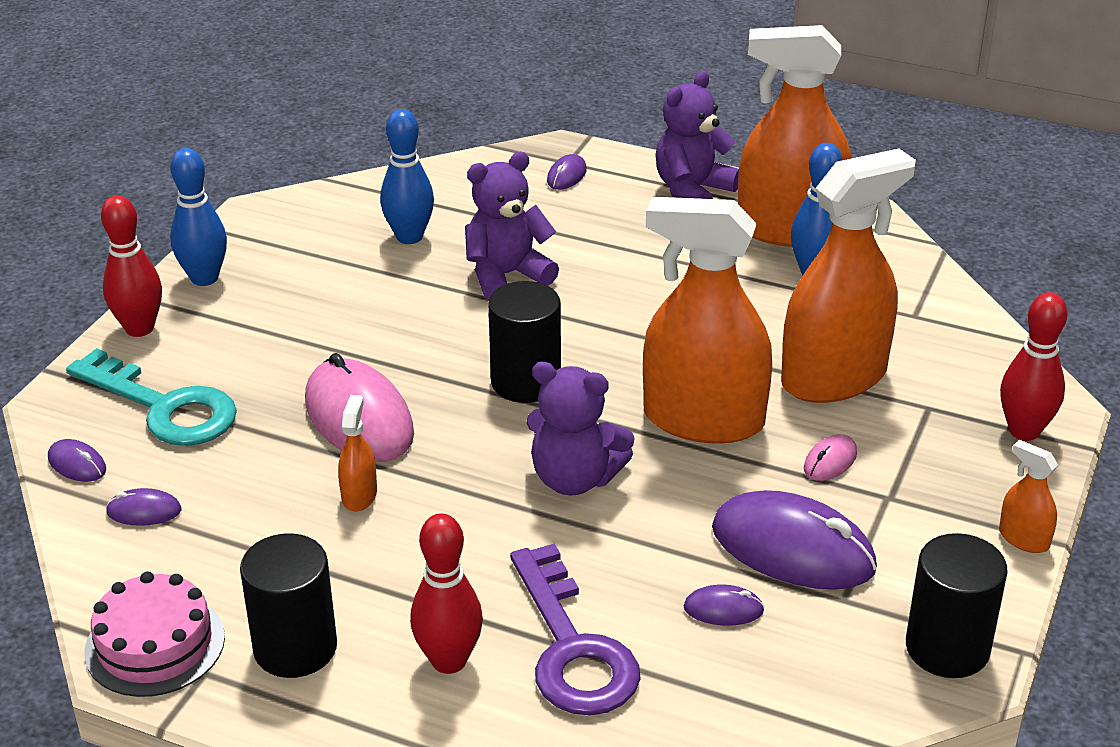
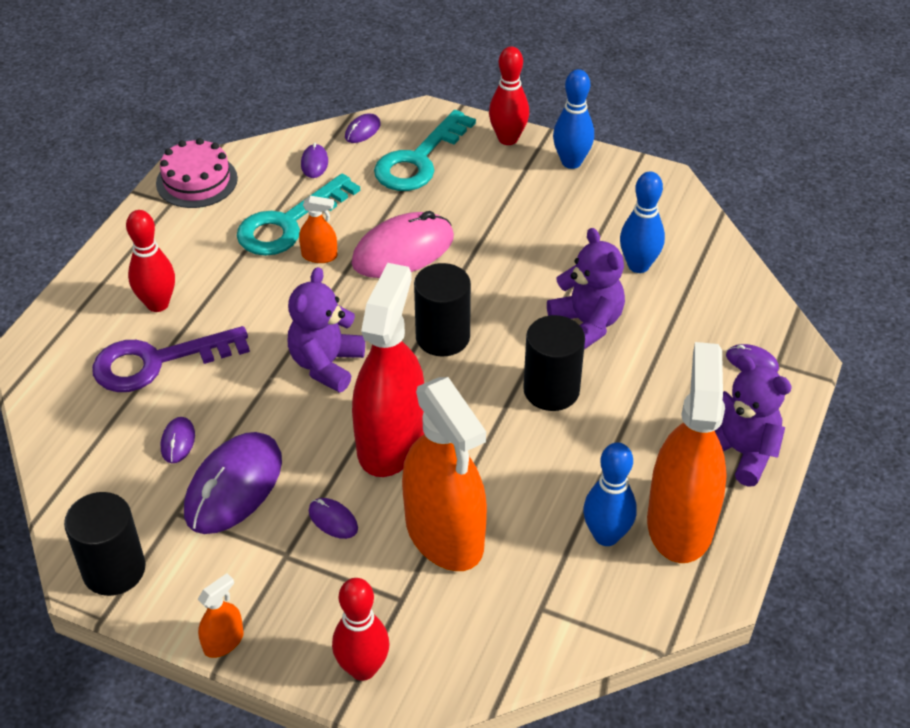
camera: 90 degrees right, 10 degrees up
black cylinder [240,533,337,678] -> black cylinder moved to [523,315,585,411]
orange spray bottle [643,197,772,444] -> red spray bottle [352,263,424,477]
pink mouse [804,434,857,481] -> purple mouse [309,498,358,539]
none -> turquoise key [237,173,360,256]

